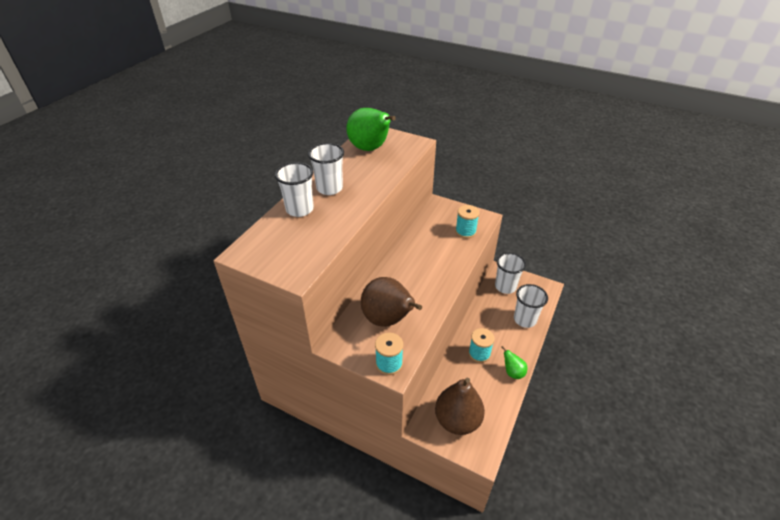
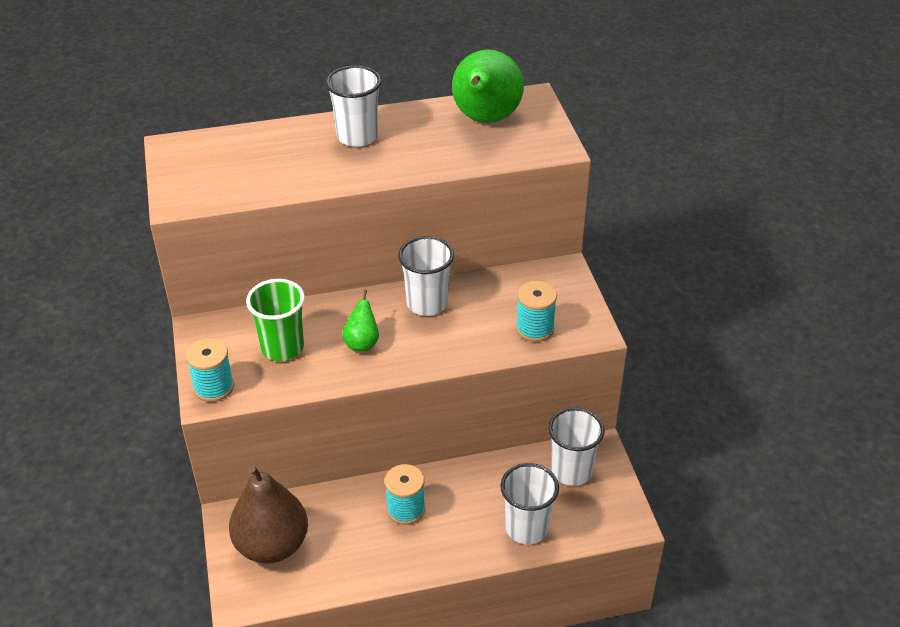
camera: 50 degrees right, 0 degrees up
white cup [275,162,314,217] -> white cup moved to [398,236,454,316]
brown pear [361,277,422,327] -> green cup [246,279,305,361]
green pear [501,346,527,379] -> green pear moved to [342,290,379,351]

